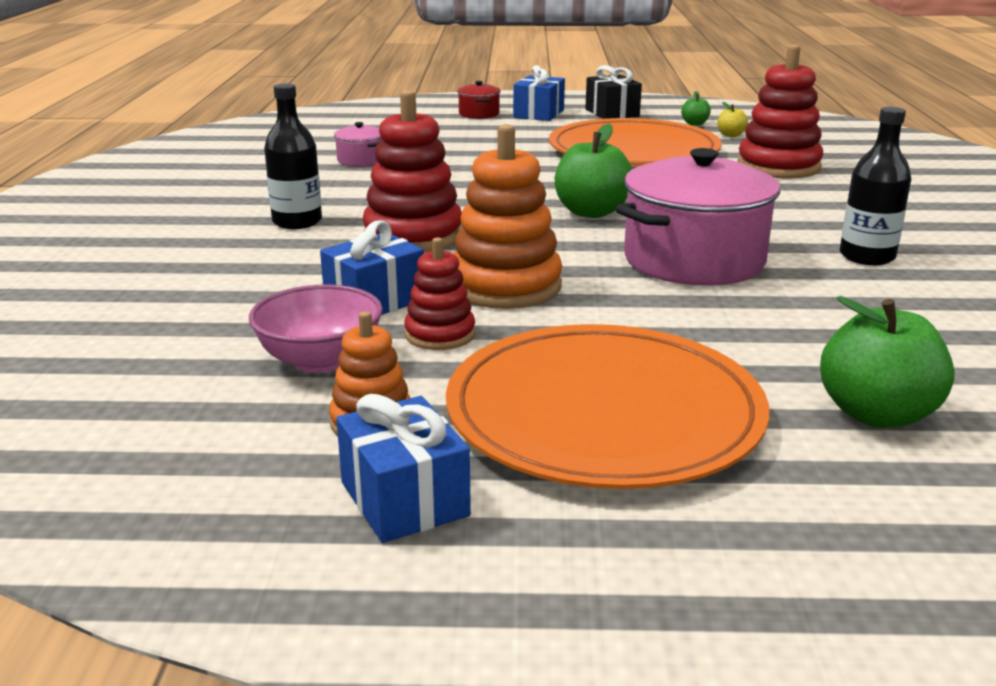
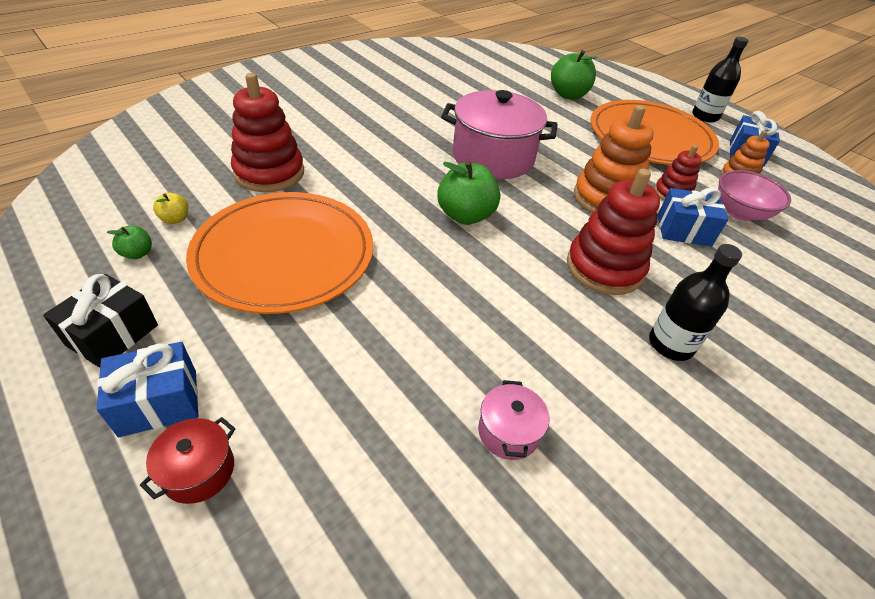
camera: 135 degrees left, 20 degrees up
black bottle [840,107,911,265] -> black bottle moved to [692,37,748,122]

